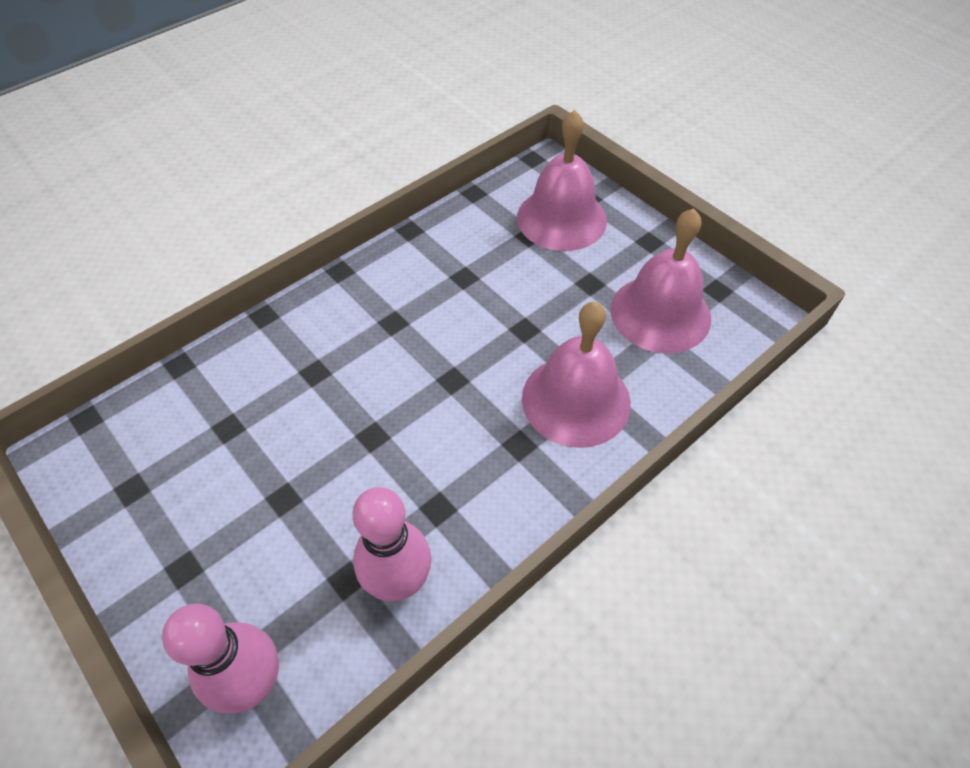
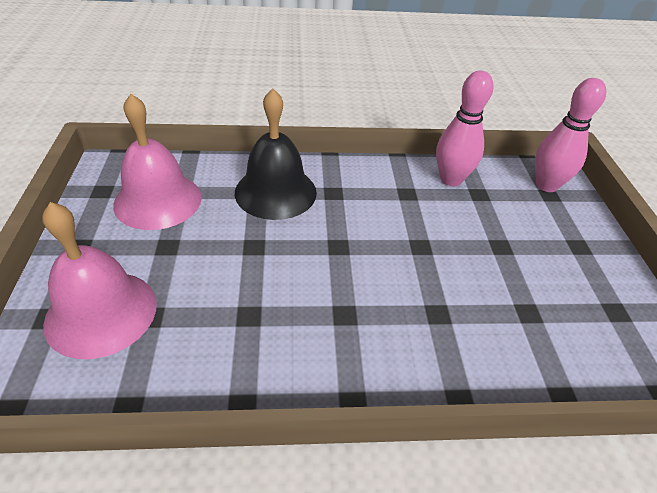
camera: 145 degrees left, 10 degrees down
pink bell [522,302,631,448] -> black bell [235,88,317,220]

